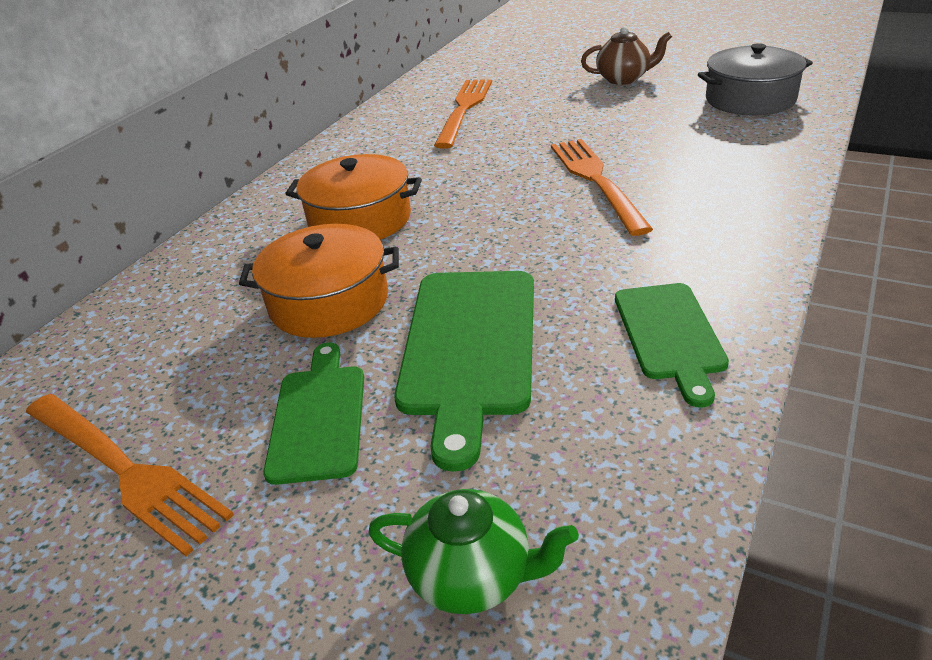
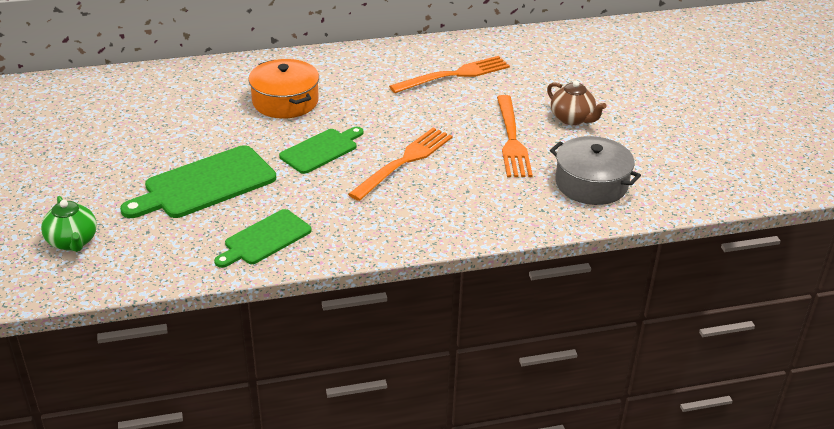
camera: 45 degrees right, 0 degrees up
orange fork [26,394,234,557] -> orange fork moved to [497,95,533,177]
orange pot [239,224,399,338] -> none
green cutting board [263,342,364,485] -> green cutting board moved to [279,127,364,174]

